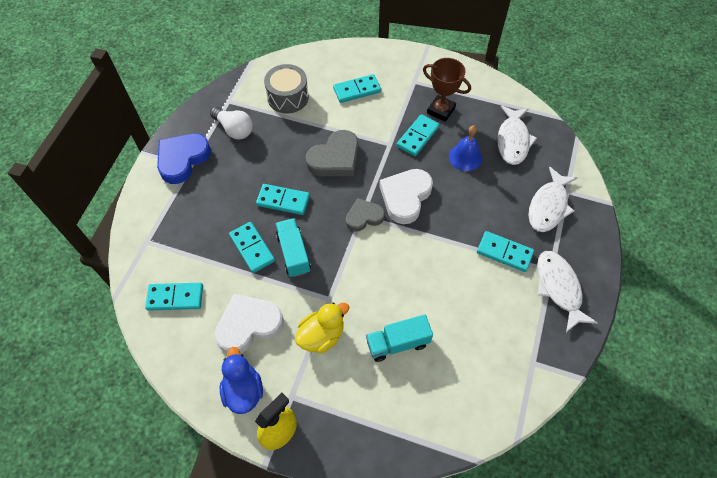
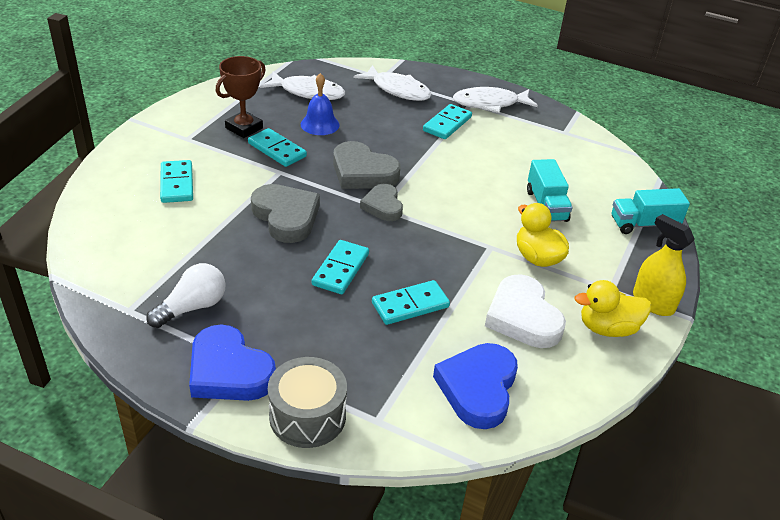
camera: 85 degrees left, 20 degrees down
turquoise domino [145,283,203,311] -> blue heart [433,343,518,429]
blue duck [220,347,263,414] -> yellow duck [575,280,651,337]
grey drum [264,64,309,113] -> grey drum moved to [268,357,347,448]
turquoise truck [276,218,311,277] -> turquoise truck moved to [612,188,690,234]
white heart [379,169,433,224] -> grey heart [333,141,401,189]

